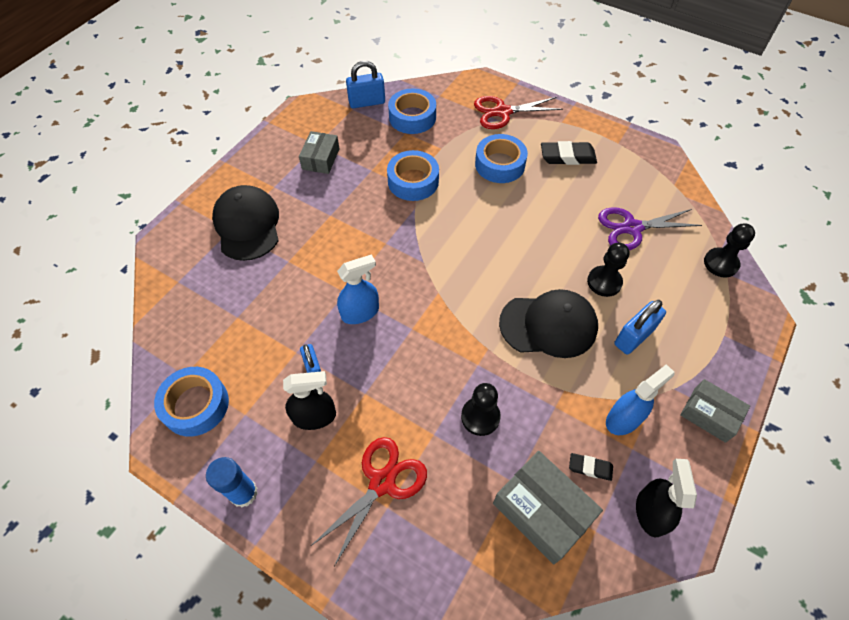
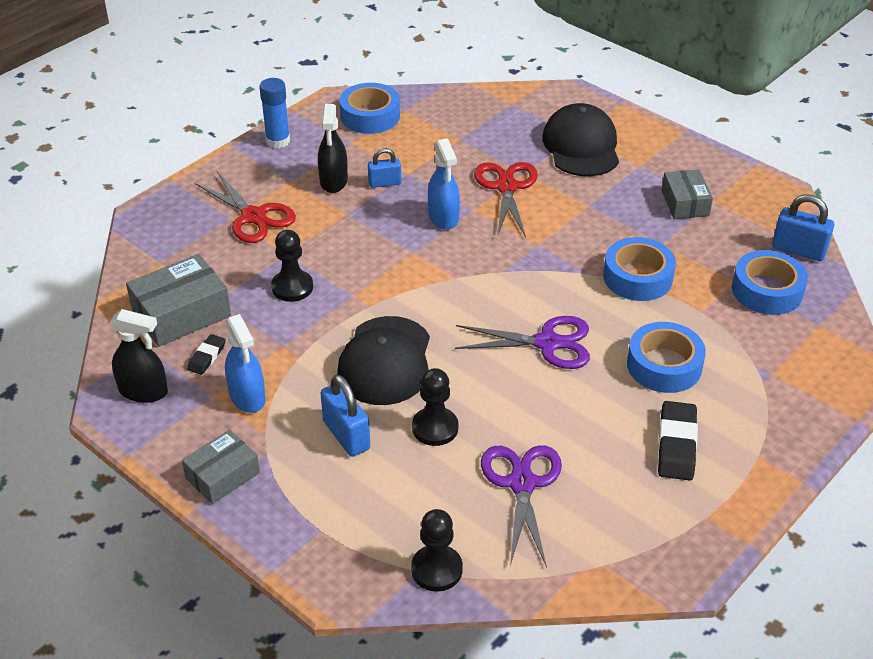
camera: 100 degrees right, 15 degrees down
black cap [212,185,279,261] -> black cap turned 90 degrees counterclockwise [542,103,619,176]
grey box [299,131,340,174] -> grey box turned 60 degrees clockwise [662,169,713,219]
blue padlock [346,61,385,108] -> blue padlock turned 60 degrees counterclockwise [772,194,834,261]
red scissors [474,96,563,129] -> red scissors moved to [474,162,538,237]
none -> purple scissors [455,316,590,369]

